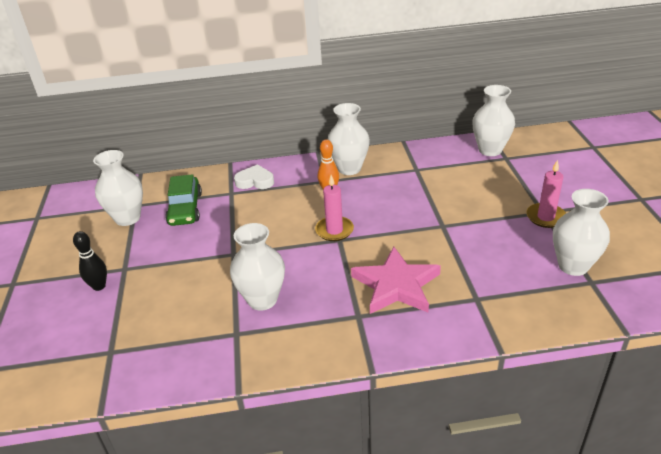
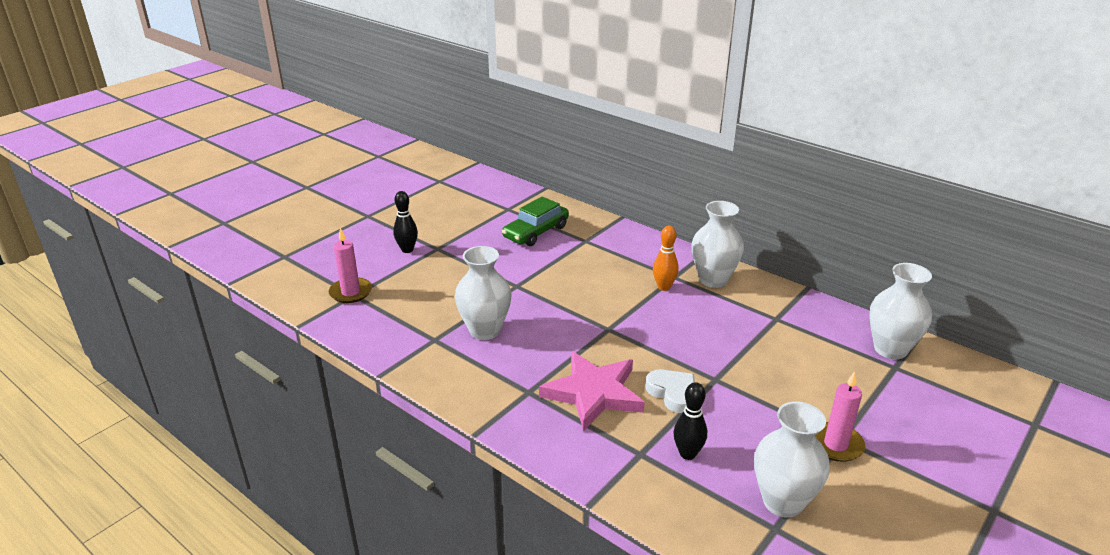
camera: 45 degrees right, 5 degrees down
white vase [93,150,143,226] -> none
white heart [234,164,274,189] -> white heart moved to [646,369,695,413]
pink candle [315,175,354,241] -> pink candle moved to [329,228,372,303]
none -> black bowling pin [673,382,707,460]

